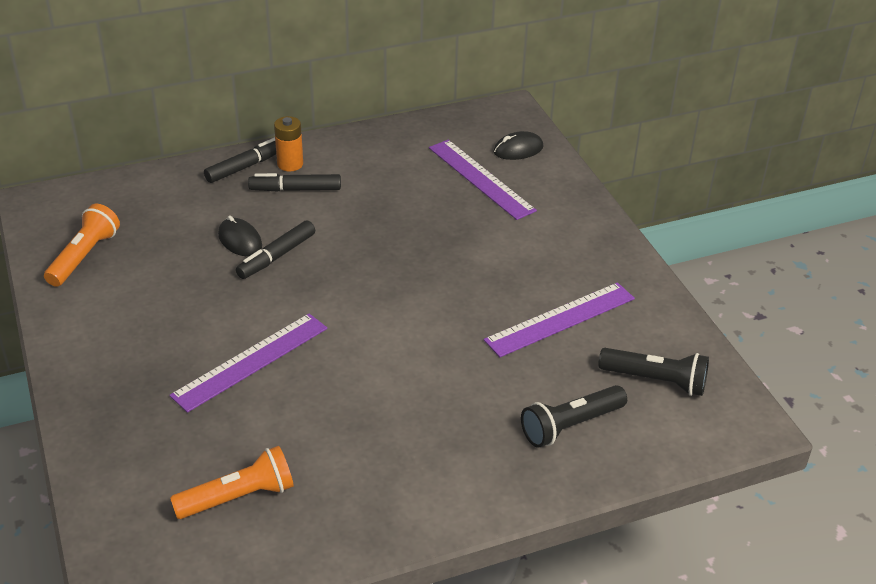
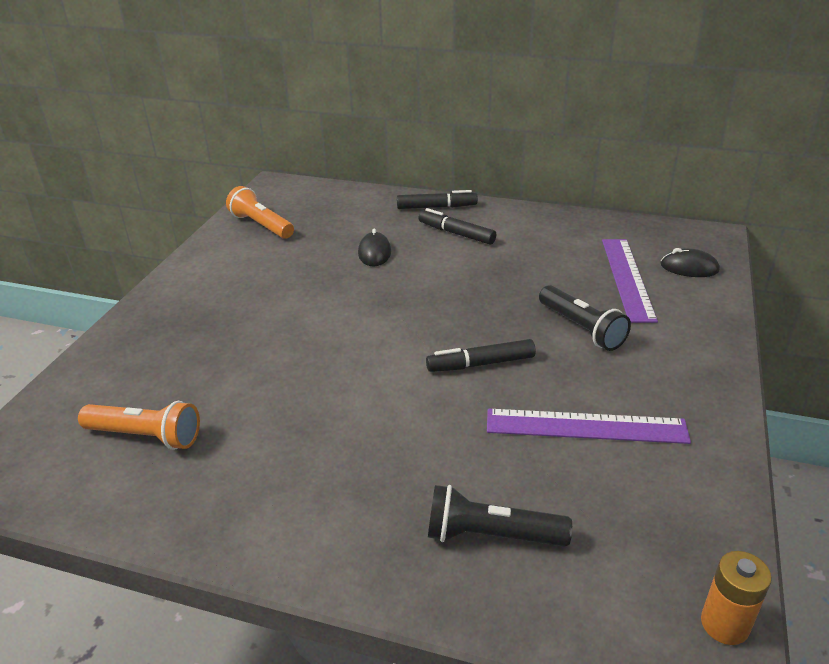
camera: 40 degrees right, 5 degrees down
orange flashlight [44,204,120,287] -> orange flashlight turned 105 degrees counterclockwise [226,186,294,239]
purple ruler [169,313,328,413] -> none
black marker [236,220,315,279] -> black marker moved to [426,339,536,372]
orange battery [274,116,303,172] -> orange battery moved to [701,551,772,645]
black flashlight [598,348,709,396] -> black flashlight moved to [539,285,631,351]

